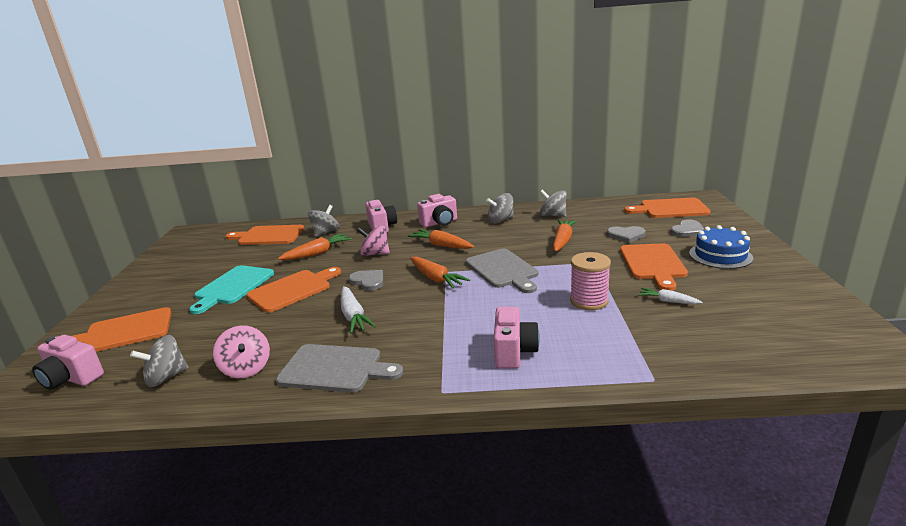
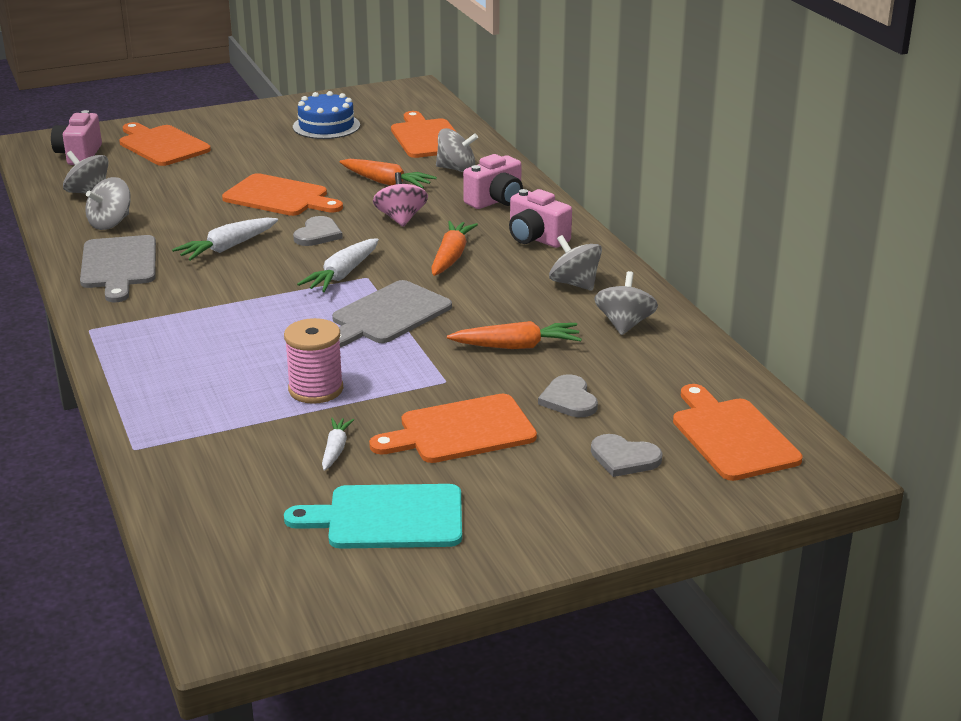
camera: 65 degrees right, 5 degrees up
turquoise cutting board [189,265,274,314] -> turquoise cutting board moved to [284,484,462,549]
pink spinning top [213,325,270,378] -> grey spinning top [85,177,131,230]
orange carrot [410,256,470,289] -> white carrot [297,238,379,292]
pink camera [494,307,540,369] -> none
blue cake [689,225,753,269] -> blue cake moved to [293,91,360,139]

